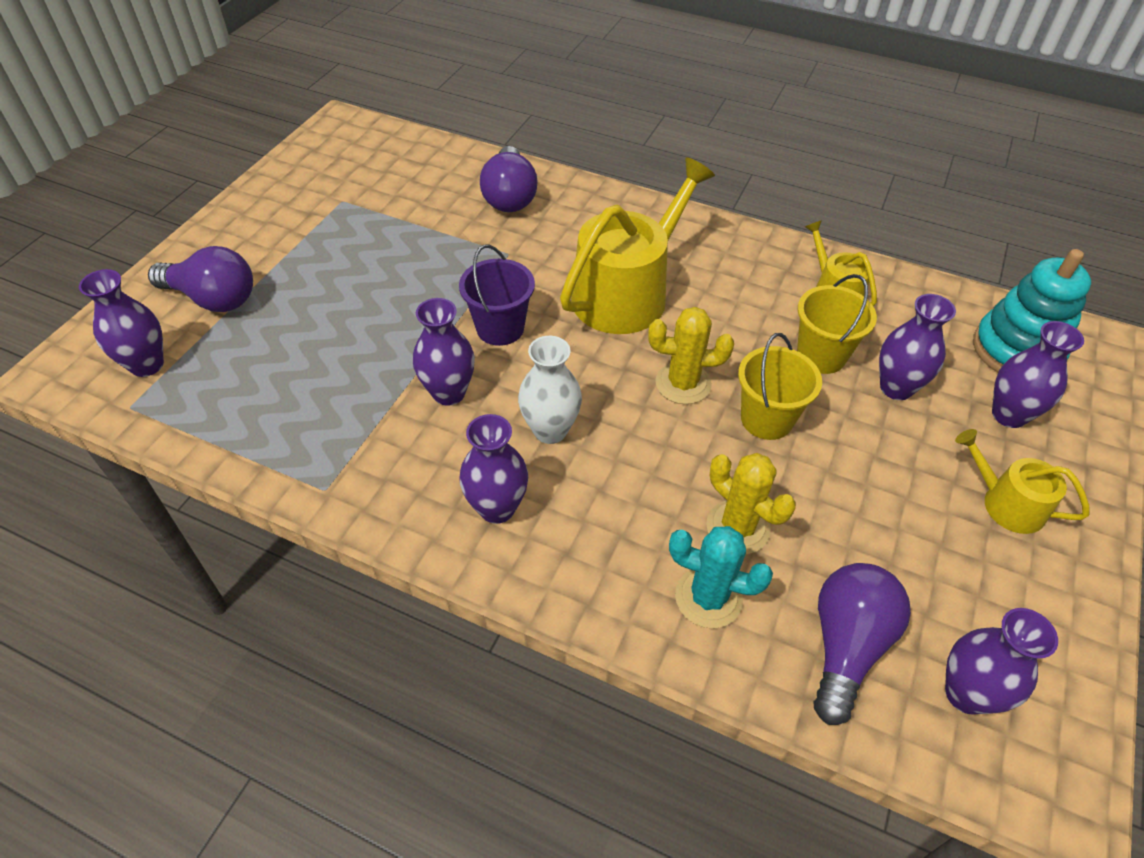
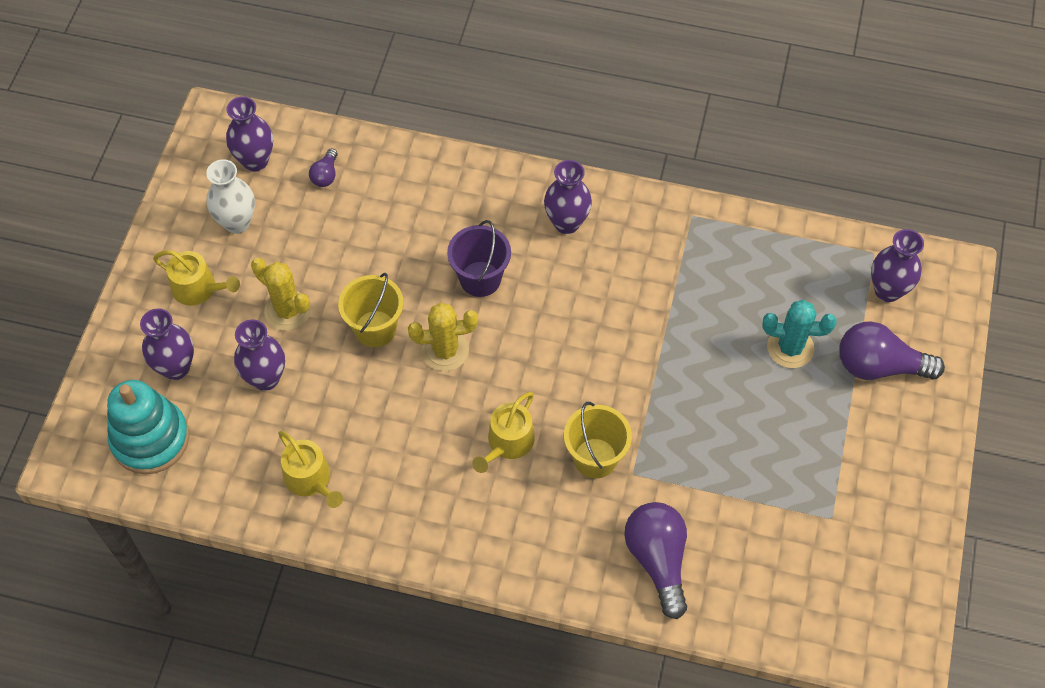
camera: 170 degrees right, 10 degrees up
purple vase [413,298,475,406] -> none
purple bucket [459,245,535,346] -> purple bucket moved to [447,220,511,297]
white vase [518,336,582,444] -> white vase moved to [206,159,255,234]
yellow watering can [560,157,715,334] -> yellow watering can [472,392,535,473], size x0.52
turquoise cactus [669,526,773,628] -> turquoise cactus moved to [762,300,837,368]
yellow cactus [706,453,796,554] -> yellow cactus moved to [251,258,311,331]
yellow bucket [797,274,877,374] -> yellow bucket moved to [564,402,632,478]
purple light bulb [814,563,911,725] -> purple light bulb [309,148,338,187], size x0.49

